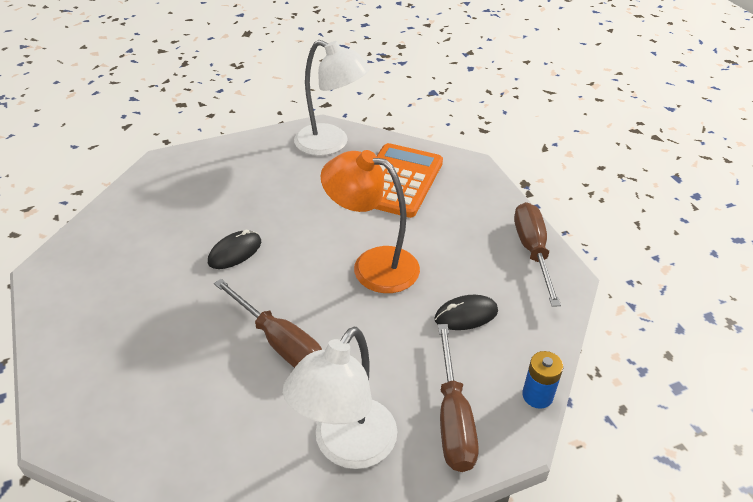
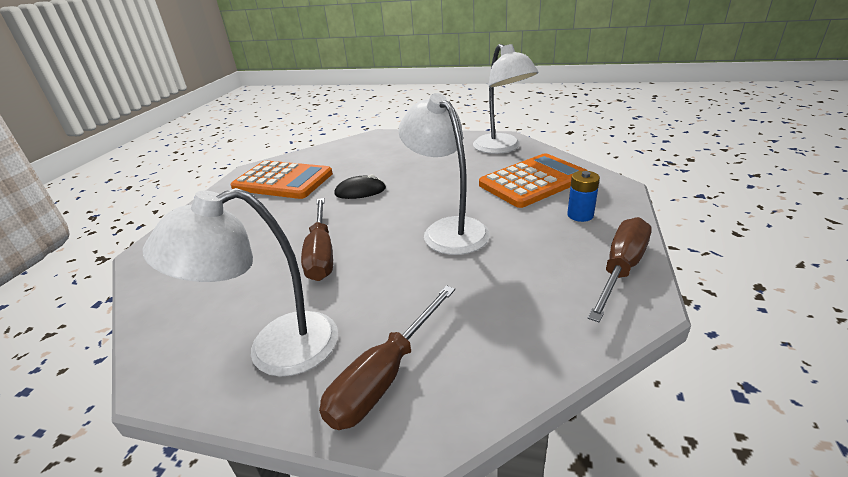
camera: 40 degrees right, 10 degrees down
orange lamp [321,150,420,293] -> white lamp [398,93,490,255]
black mouse [434,295,498,330] -> none
blue battery [522,351,563,409] -> blue battery moved to [567,171,600,222]
none -> orange calculator [230,161,333,199]

